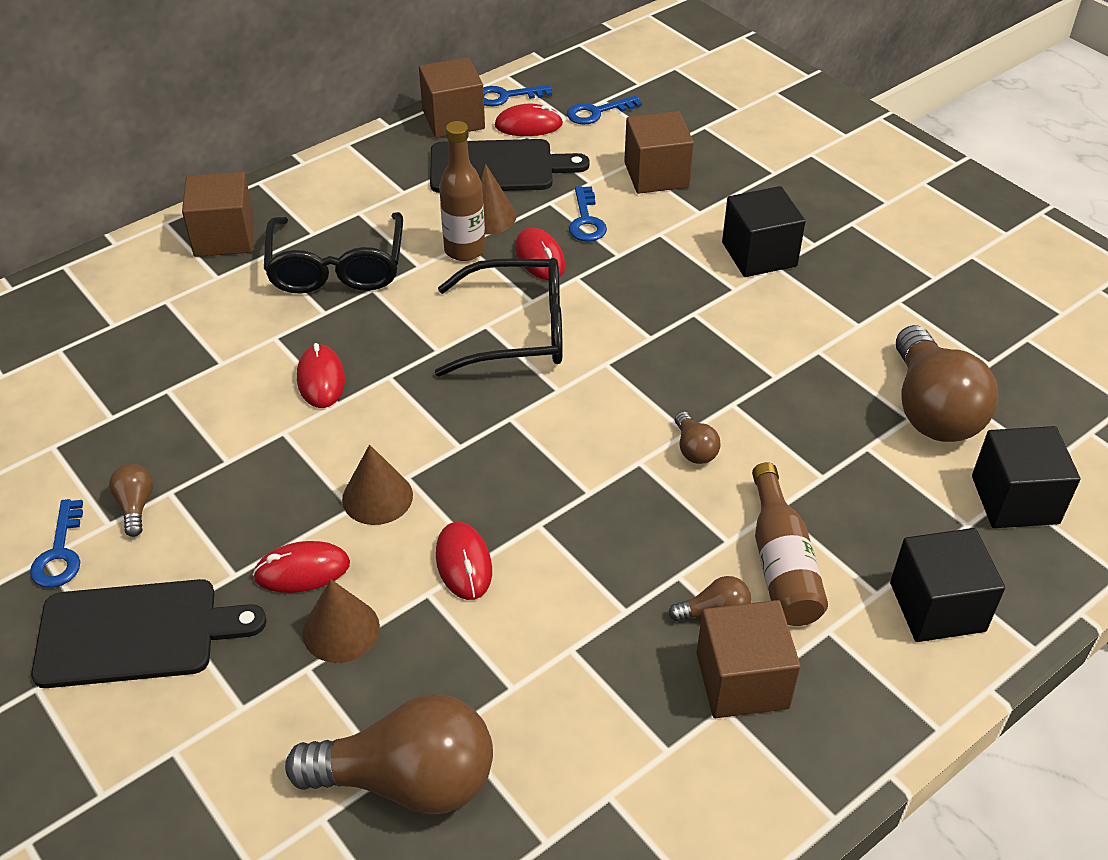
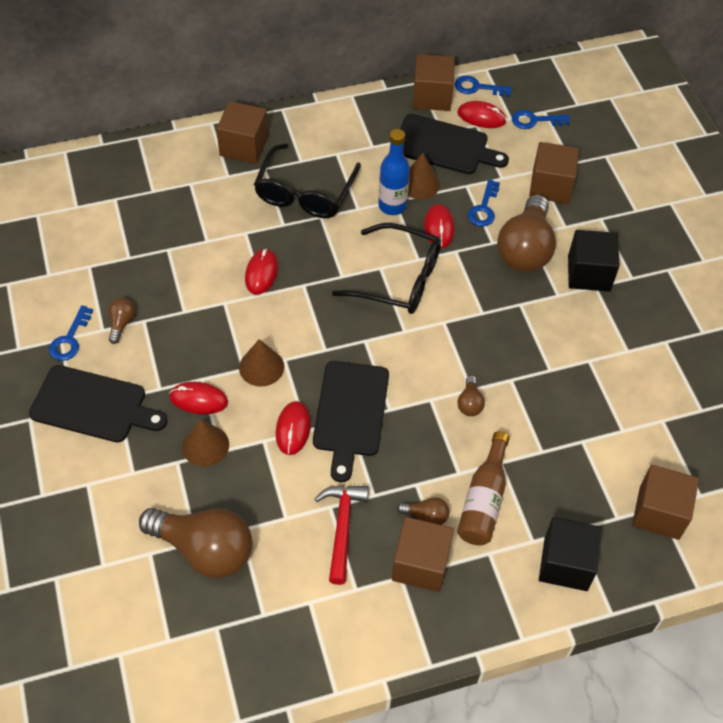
camera: 20 degrees right, 10 degrees up
brown bottle [439,121,485,261] -> blue bottle [378,129,410,215]
brown light bulb [896,325,998,442] -> brown light bulb moved to [497,194,556,272]
black cube [972,426,1081,528] -> brown cube [632,465,699,540]
none -> black cutting board [313,361,389,482]
none -> red hammer [315,485,369,585]

